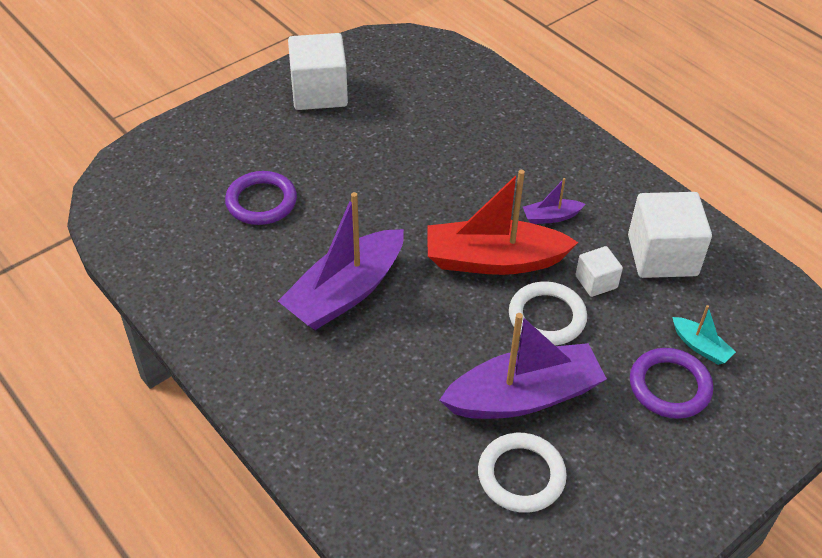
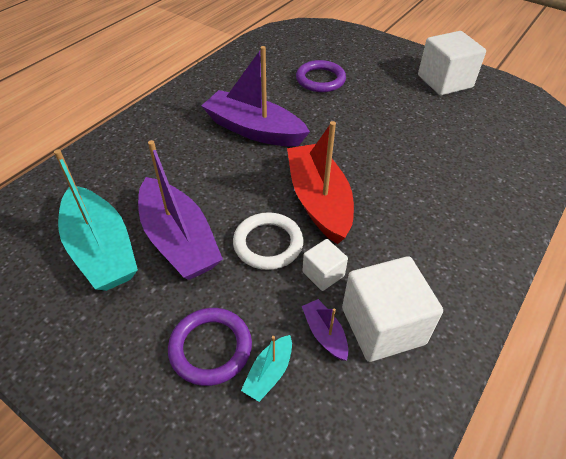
camera: 75 degrees right, 0 degrees up
white ring [478,433,567,513] -> turquoise boat [54,149,138,291]
purple boat [523,178,585,224] -> purple boat moved to [302,299,349,361]

